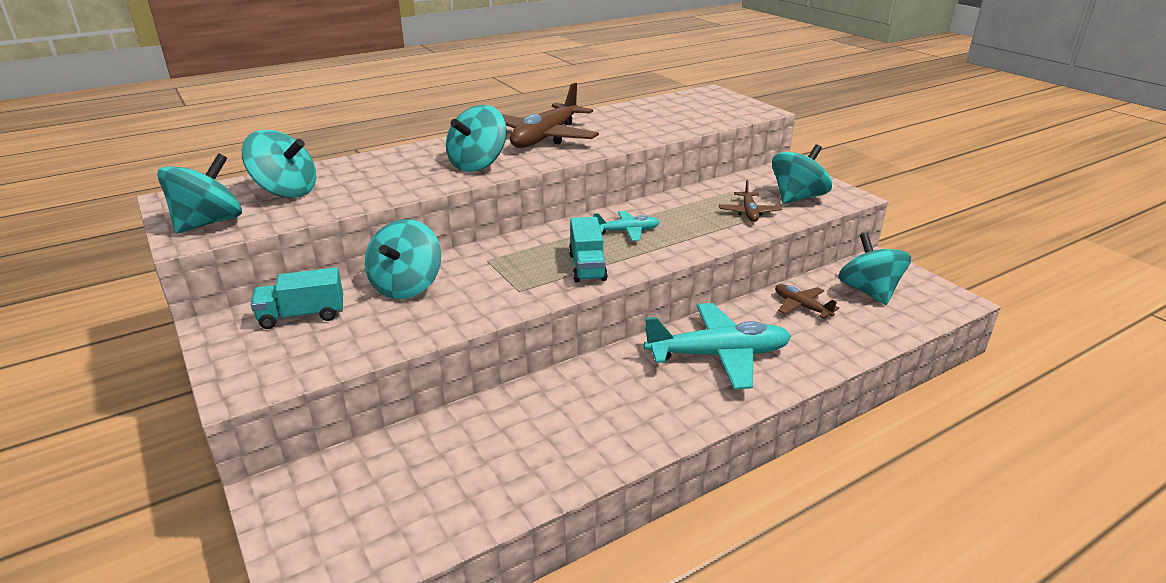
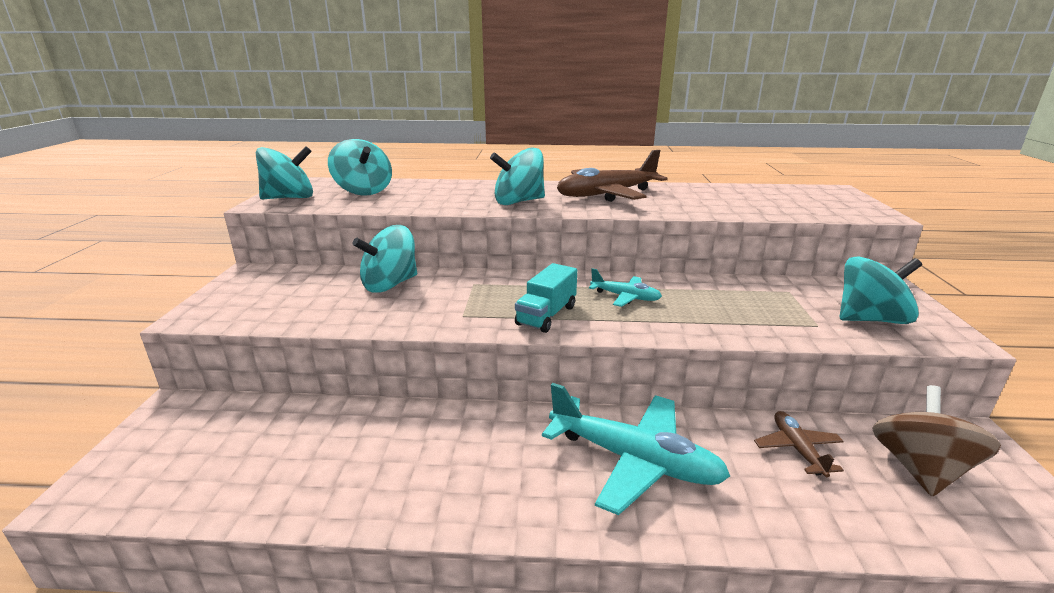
camera: 35 degrees right, 5 degrees down
turquoise truck [251,268,343,329] -> none
brown plane [719,180,782,222] -> none
turquoise spinning top [838,233,911,305] -> brown spinning top [872,385,1001,496]

